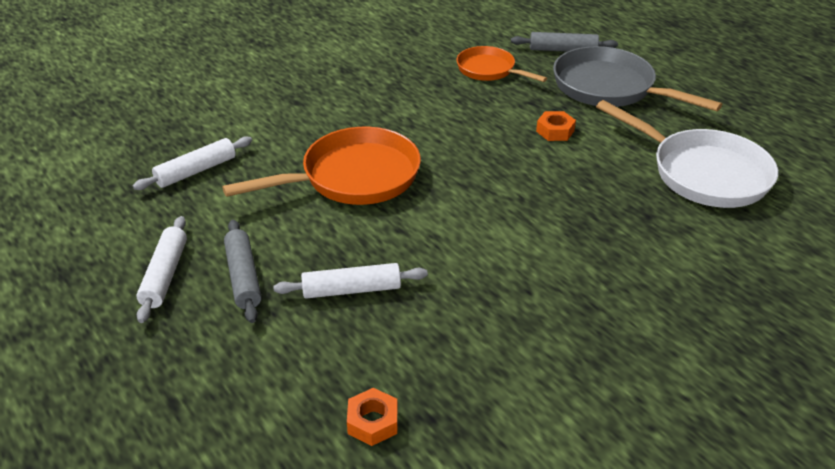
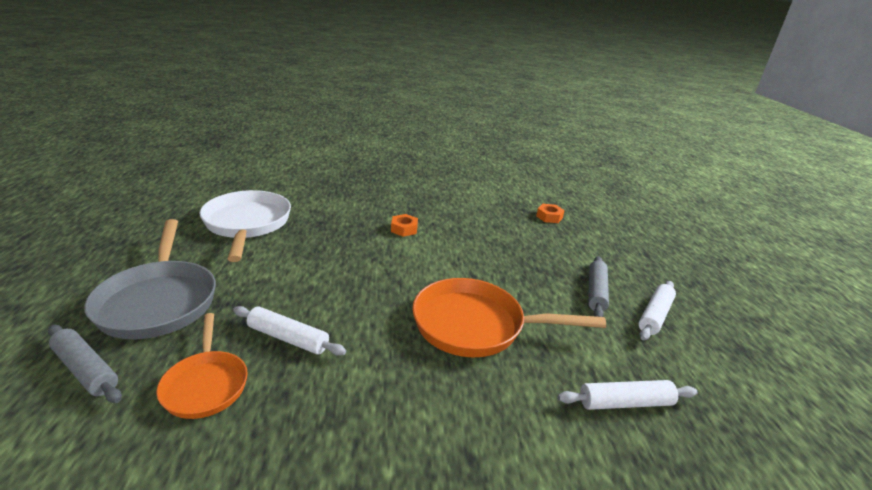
camera: 150 degrees left, 10 degrees down
white rolling pin [273,263,428,299] -> white rolling pin moved to [233,306,346,356]
orange nut [536,111,576,141] -> orange nut moved to [391,214,418,237]

